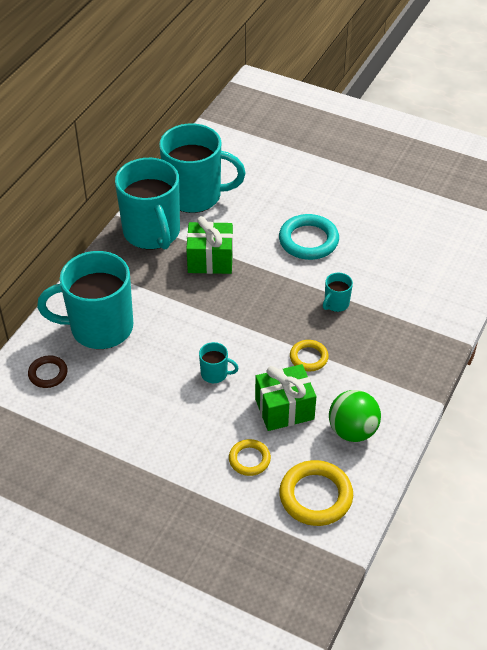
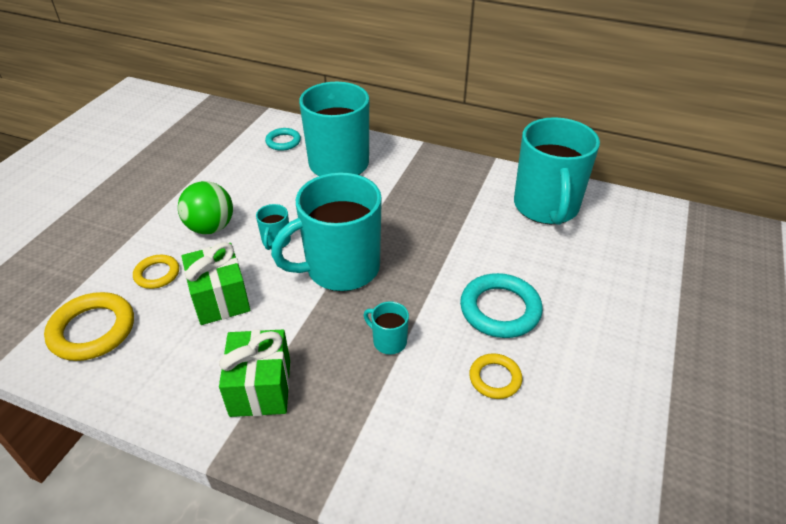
camera: 85 degrees right, 5 degrees down
brown ring [28,355,68,388] -> turquoise ring [265,128,301,151]
turquoise mug [115,158,180,250] -> turquoise mug moved to [271,172,382,291]
green gift [186,216,233,274] -> green gift moved to [219,330,290,417]
yellow ring [290,340,329,371] -> yellow ring moved to [469,353,522,399]
green ball [329,390,381,442] -> green ball moved to [178,181,233,234]

